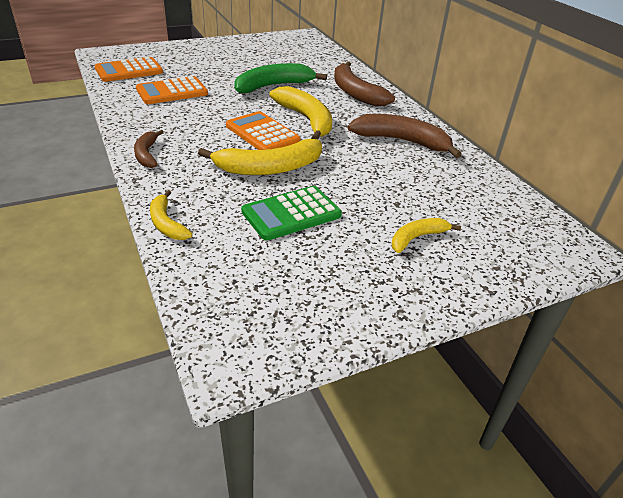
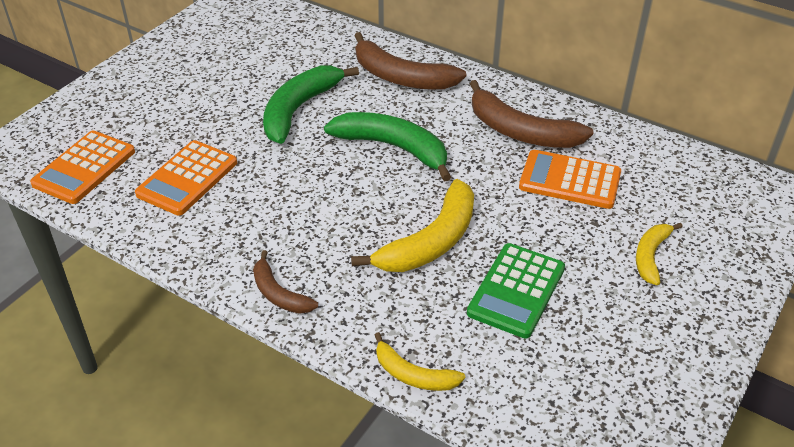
camera: 30 degrees left, 5 degrees up
orange calculator [226,111,301,150] -> orange calculator moved to [519,150,621,209]
yellow banana [269,86,332,139] -> green banana [324,112,451,182]
brown banana [347,114,462,158] -> brown banana turned 135 degrees counterclockwise [470,80,594,148]

